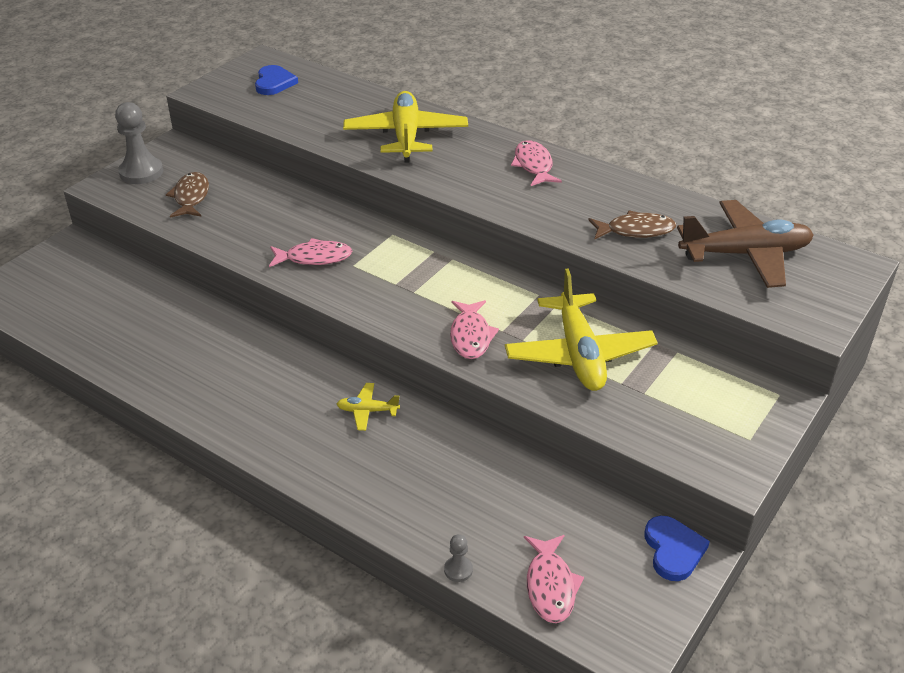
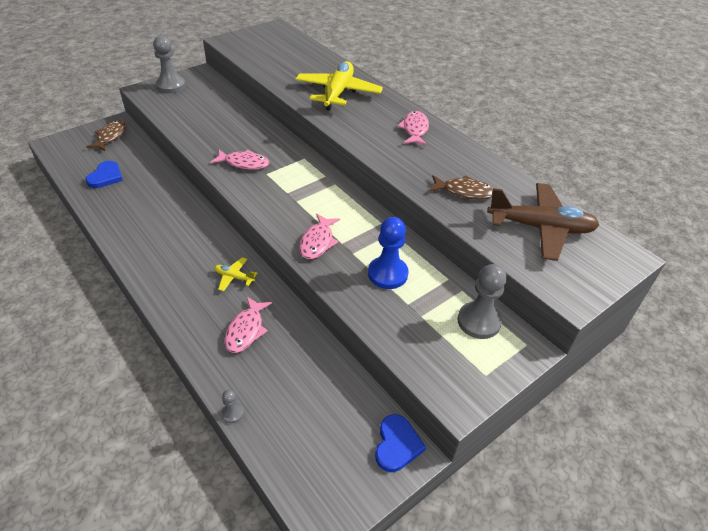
camera: 15 degrees right, 5 degrees up
brown fish [166,172,209,218] -> brown fish moved to [86,120,126,151]
blue heart [255,65,298,95] -> blue heart moved to [86,161,123,188]
yellow plane [505,268,658,391] -> blue pawn [368,217,409,289]
pink fish [524,535,584,623] -> pink fish moved to [224,297,272,353]
none -> grey pawn [457,264,507,339]

